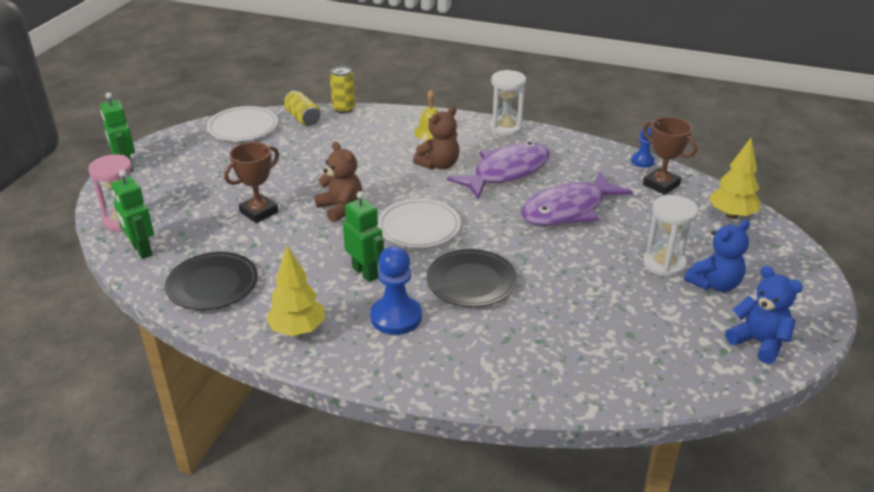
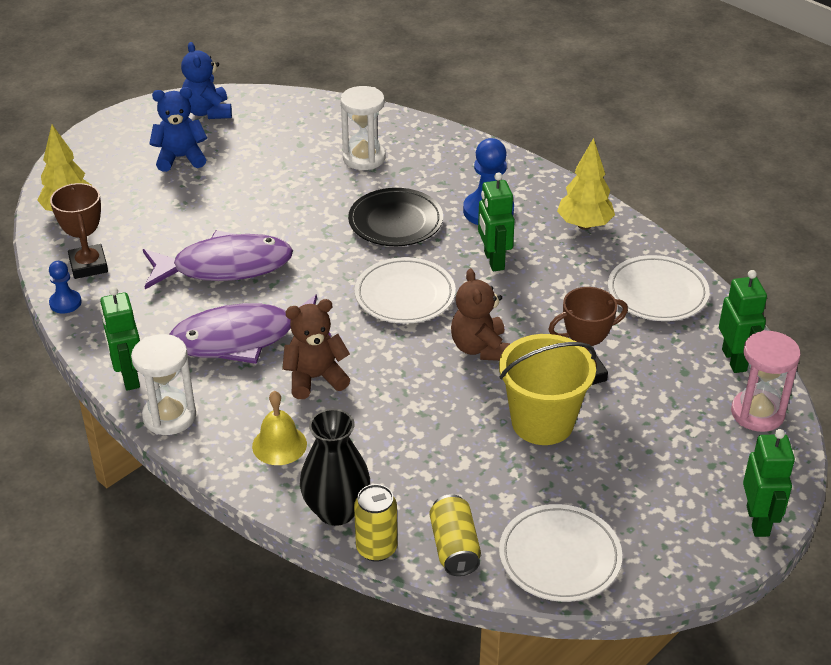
camera: 155 degrees left, 5 degrees up
black plate [165,252,258,310] -> white plate [608,255,710,321]
white hourglass [643,195,698,278] -> white hourglass moved to [340,86,386,170]
none -> green robot [100,287,140,391]
none -> black vase [300,409,370,526]
none -> yellow bucket [499,334,596,445]

